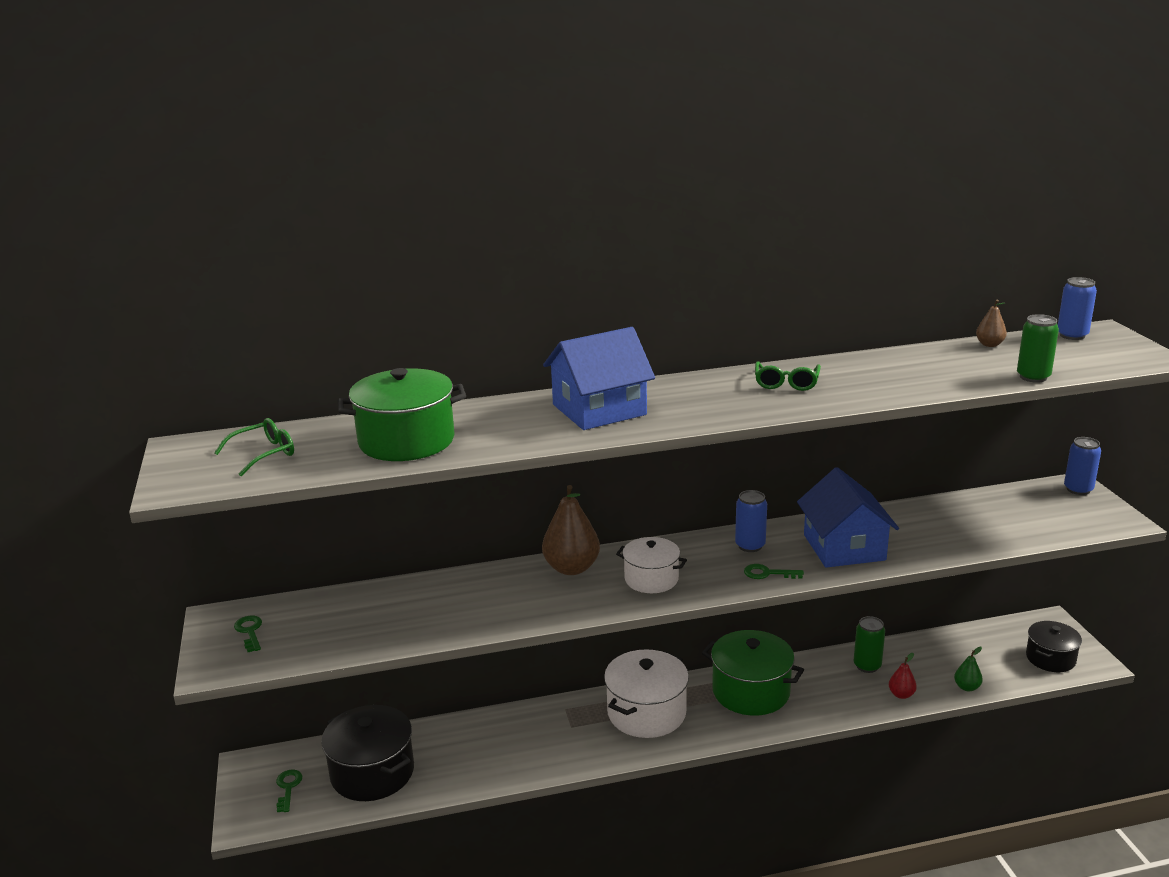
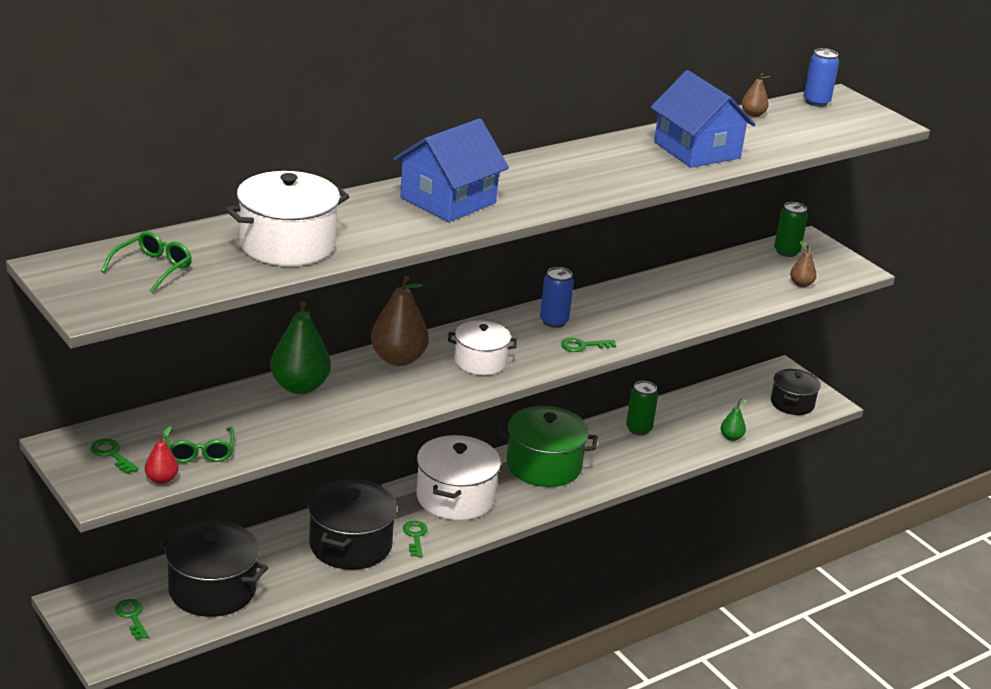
camera: 25 degrees left, 5 degrees up
green pot [338,368,466,461] -> white pot [226,171,350,266]
green glasses [755,362,821,391] -> green glasses moved to [165,427,234,463]
blue house [797,467,899,568] -> blue house moved to [650,70,756,168]
red pear [889,653,917,699] -> red pear moved to [145,426,179,484]
green can [1017,314,1059,383] -> green can moved to [774,202,808,257]
blue can [1064,437,1101,495] -> none
none -> green pear [270,302,331,394]
none -> black pot [308,479,397,570]
none -> green key [403,521,428,557]
none -> brown pear [790,241,817,287]

